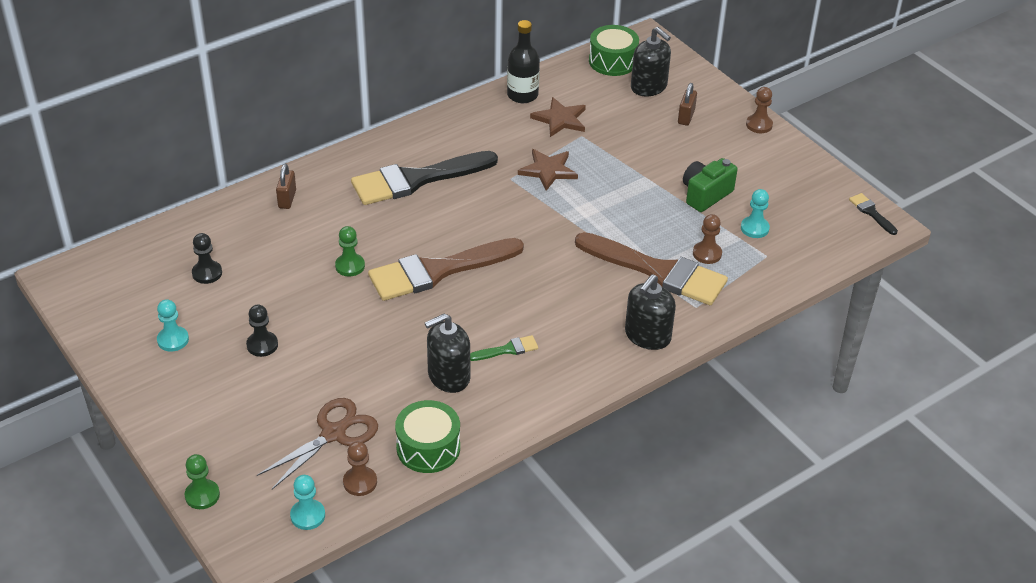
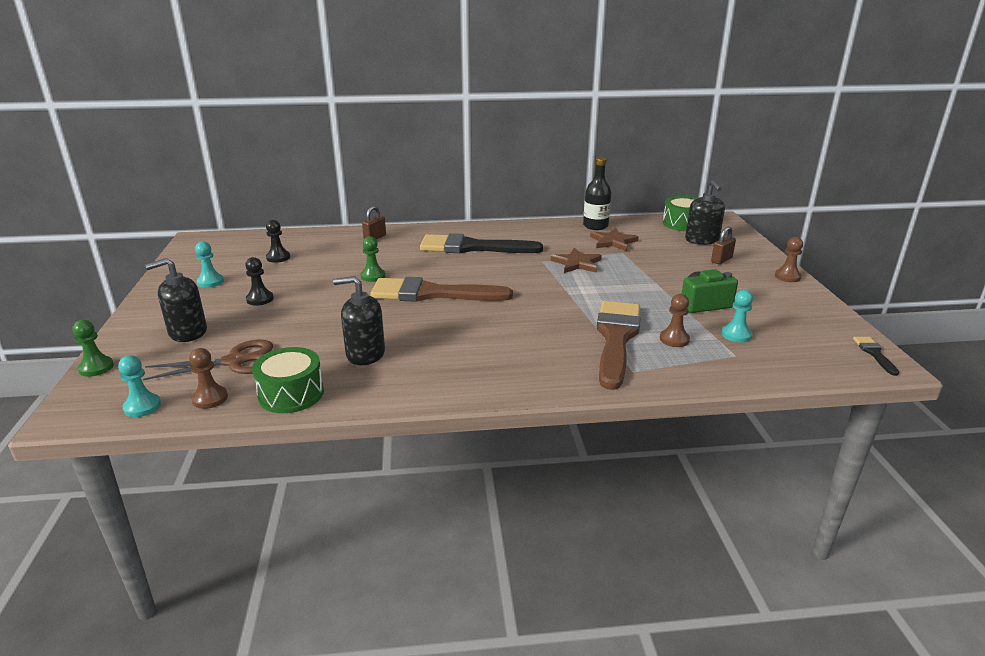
camera: 30 degrees right, 15 degrees down
green brush [470,335,538,361] -> none
brown brush [575,232,728,305] -> brown brush turned 135 degrees counterclockwise [597,301,640,390]
black soap dispenser [625,274,676,350] -> black soap dispenser moved to [145,258,207,342]

